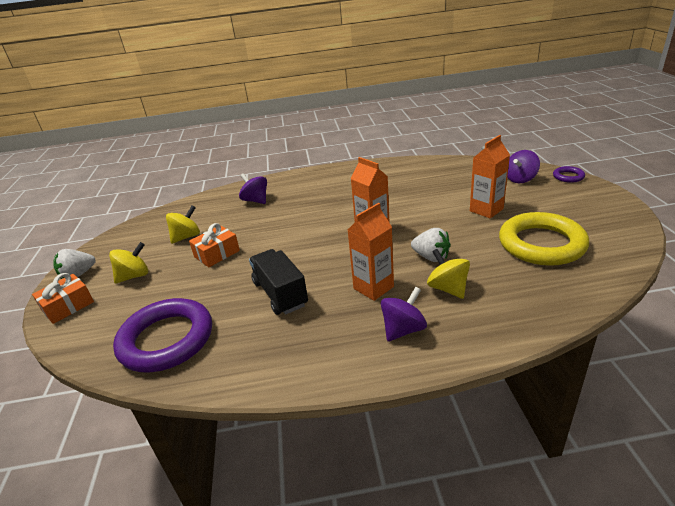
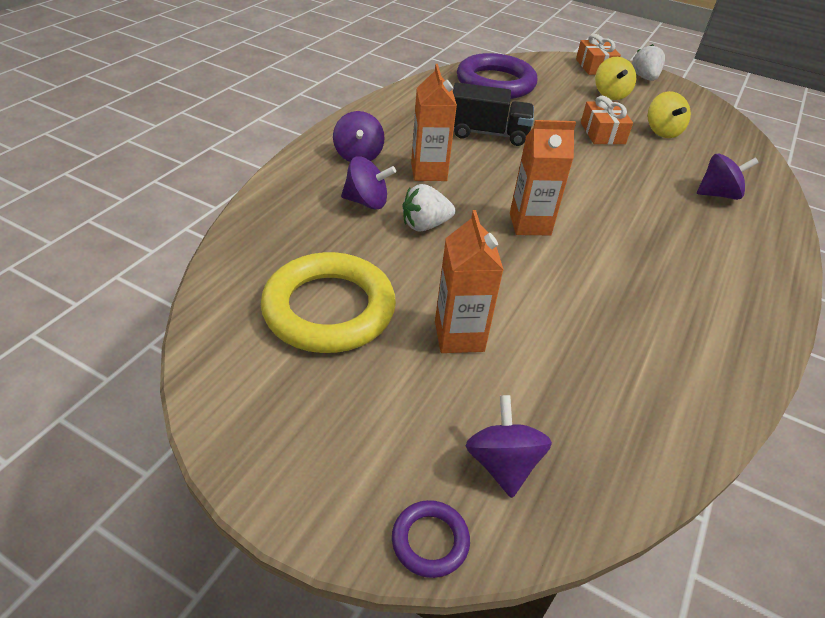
camera: 120 degrees right, 10 degrees up
yellow spinning top [427,249,470,299] -> purple spinning top [341,157,396,210]

